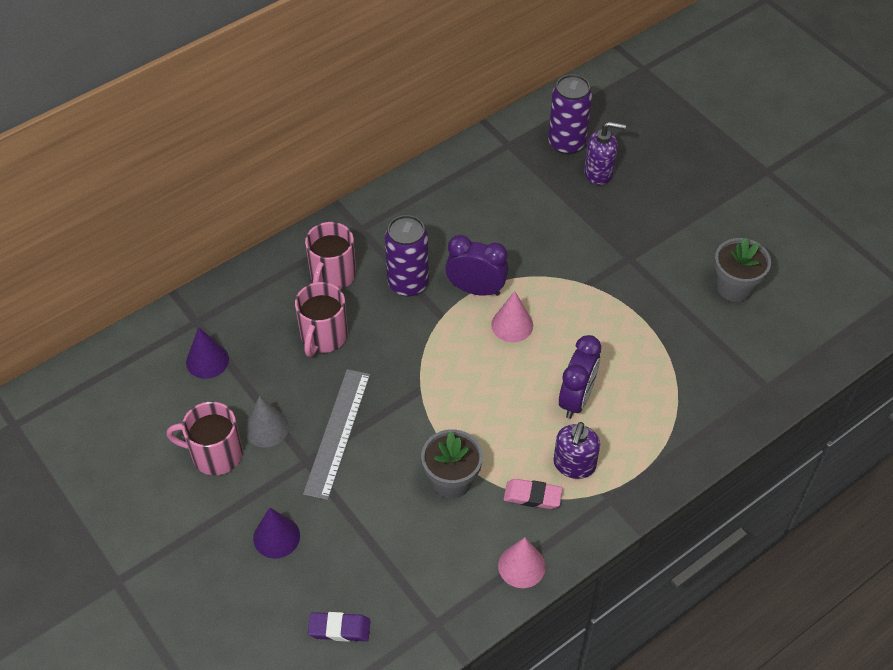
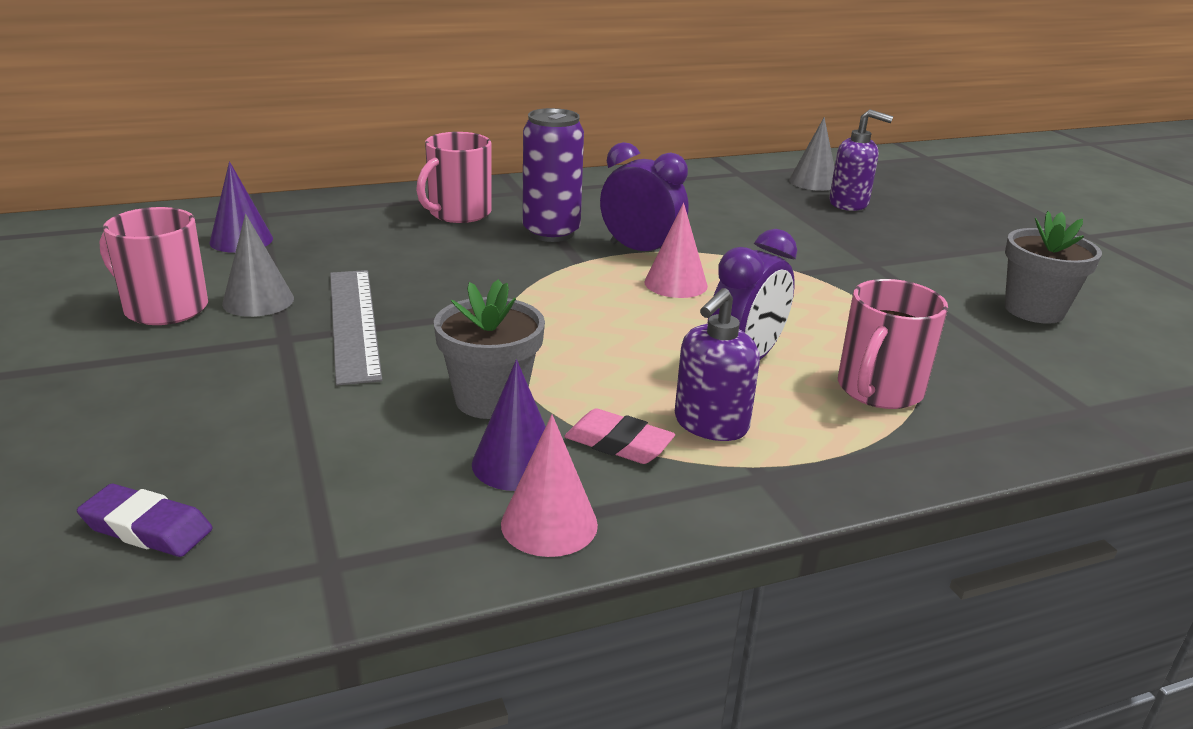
camera: 15 degrees right, 25 degrees down
purple cone [253,508,300,559] -> purple cone moved to [472,360,546,491]
pink mug [295,282,348,357] -> pink mug moved to [838,279,948,409]
grey ruler [303,369,371,500] -> grey ruler turned 45 degrees counterclockwise [330,270,382,385]
purple can [548,74,592,154] -> grey cone [789,117,835,191]

